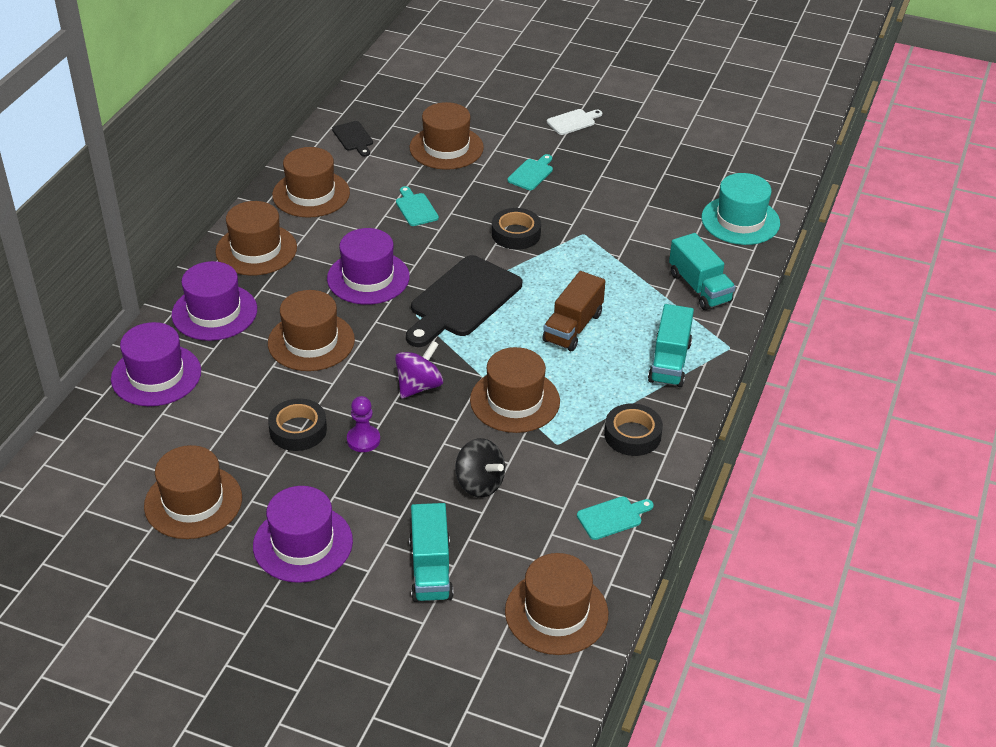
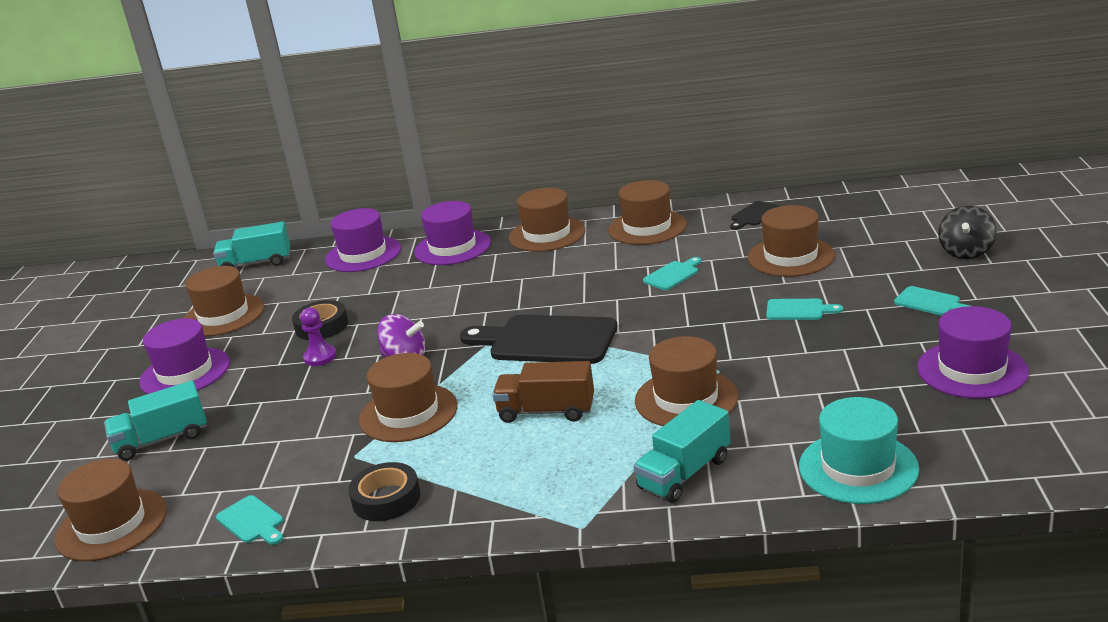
camera: 75 degrees right, 15 degrees down
brown hat [268,290,355,371] -> brown hat moved to [635,336,738,426]
purple hat [327,228,410,305] -> purple hat moved to [917,306,1029,399]
black spinning top [456,438,505,497] -> black spinning top moved to [939,206,996,259]
black tape [492,208,541,250] -> none
white cutting board [547,109,602,135] -> turquoise cutting board [894,286,970,315]
turquoise truck [648,304,694,387] -> turquoise truck moved to [213,221,291,267]

